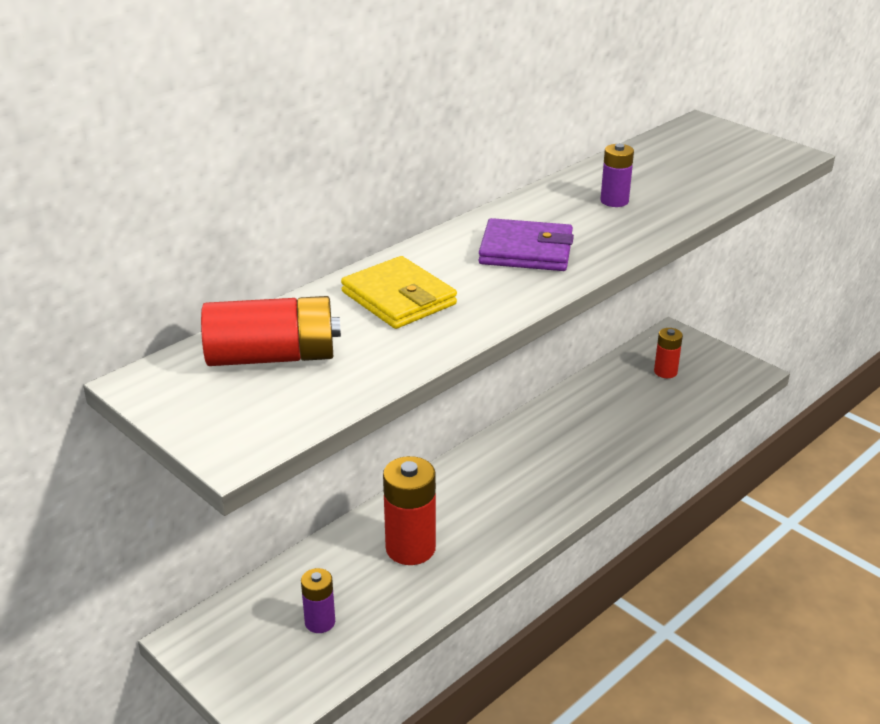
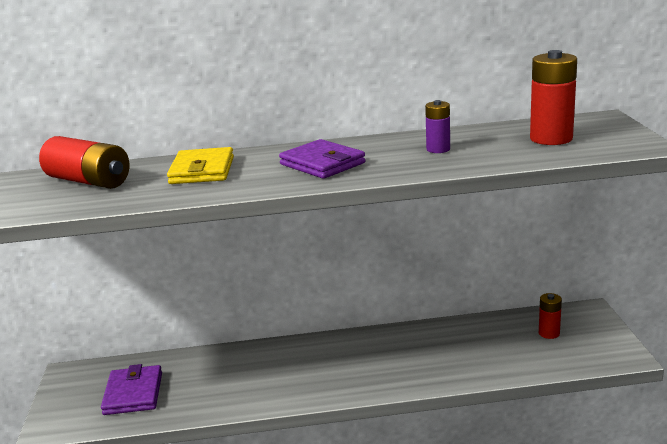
camera: 40 degrees right, 10 degrees down
purple battery [301,568,335,633] -> purple wallet [101,364,162,415]
red battery [383,456,436,565] -> red battery moved to [530,50,577,145]

